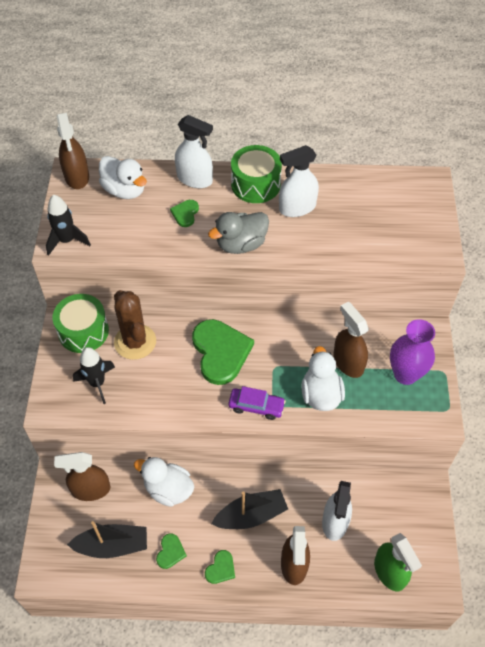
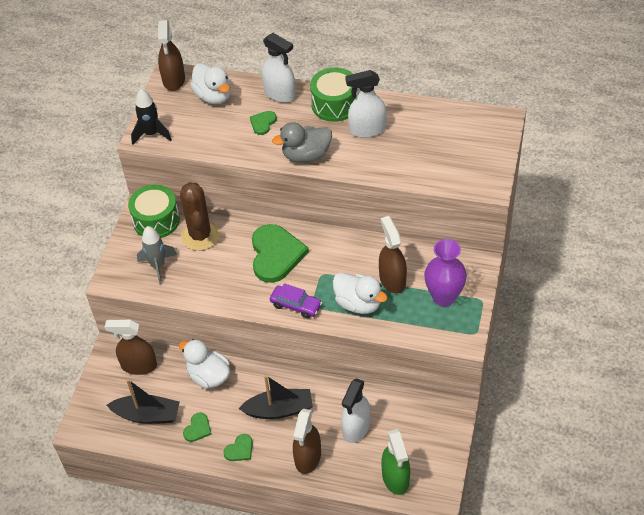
camera: 15 degrees right, 5 degrees down
black rocket [73,347,115,404] -> grey rocket [137,226,177,284]
white duck [301,346,345,411] -> white duck turned 120 degrees clockwise [333,273,388,314]

